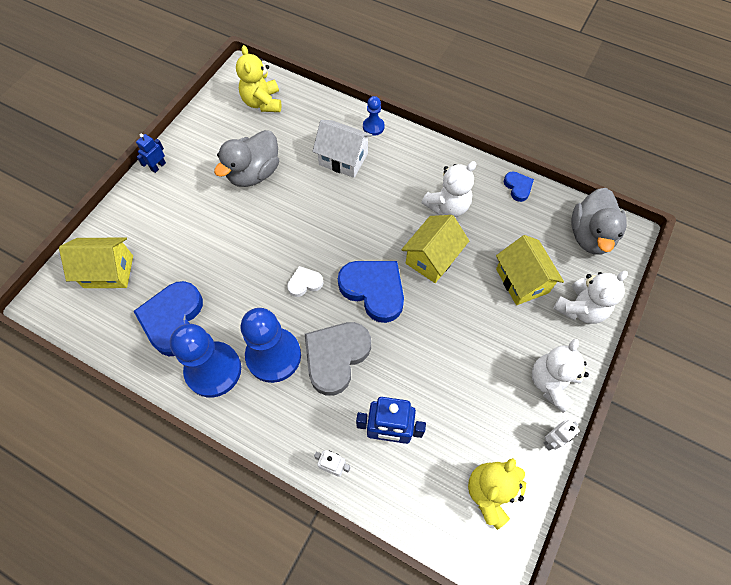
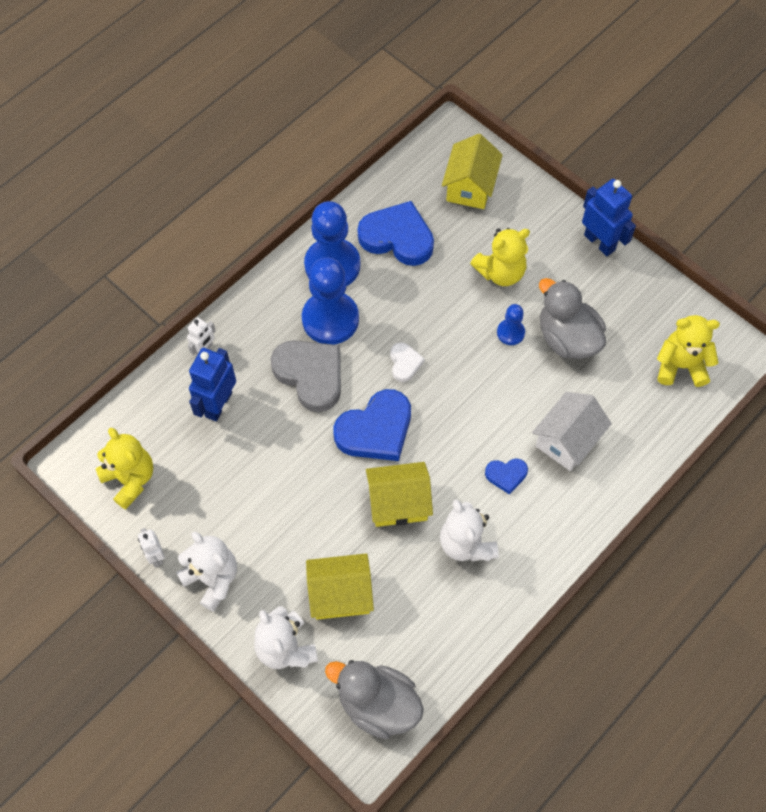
camera: 105 degrees right, 0 degrees up
blue robot [136,134,166,173] -> blue robot [582,179,636,256], size x1.82
blue pawn [363,96,385,136] -> blue pawn moved to [497,304,525,345]
yellow house [401,215,469,283] -> yellow house turned 60 degrees counterclockwise [366,462,433,527]
blue heart [504,172,534,202] -> blue heart moved to [485,458,528,495]
none -> yellow teddy bear [470,228,530,286]

